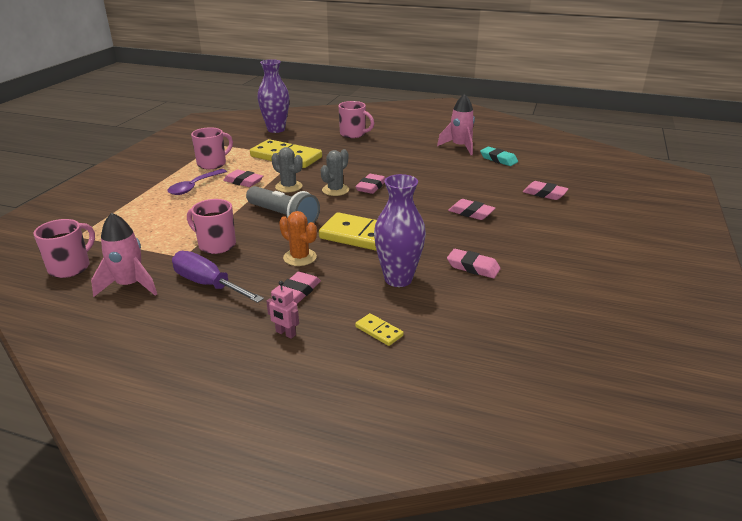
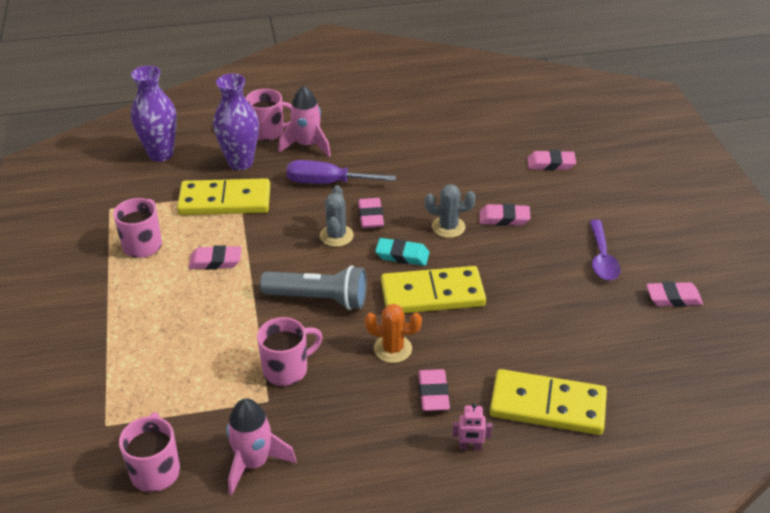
camera: 30 degrees left, 10 degrees up
purple spoon [167,169,227,195] -> purple spoon moved to [590,220,621,280]
purple screwdriver [172,251,264,303] -> purple screwdriver moved to [286,160,396,184]
pink mug [187,199,236,254] -> pink mug turned 150 degrees clockwise [257,317,323,386]
grey cactus [271,147,303,192] -> grey cactus moved to [425,184,476,238]
yellow domino [355,313,404,346] -> yellow domino [490,369,607,435], size x2.36
purple vase [374,174,426,287] -> purple vase moved to [213,74,259,170]
pink rocket [437,94,475,155] -> pink rocket moved to [278,85,331,157]
pink eraser [447,249,501,278] -> pink eraser moved to [646,281,703,307]
turquoise eraser [480,147,518,166] -> turquoise eraser moved to [375,238,430,266]

